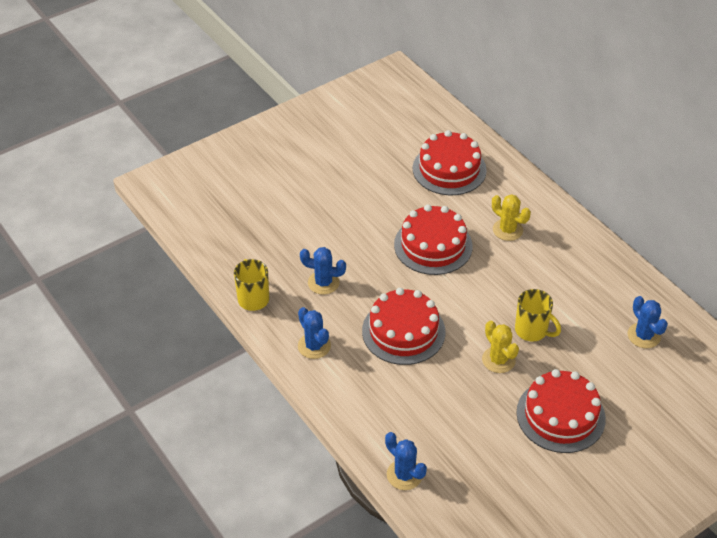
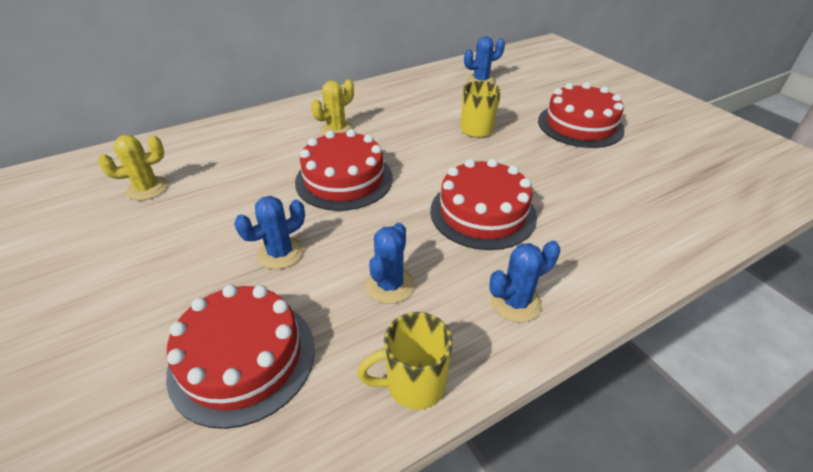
camera: 85 degrees left, 5 degrees down
blue cactus [385,432,427,490] -> blue cactus moved to [234,196,305,269]
red cake [413,130,487,195] -> red cake moved to [166,284,315,429]
yellow cactus [482,321,519,373] -> yellow cactus moved to [98,135,168,200]

